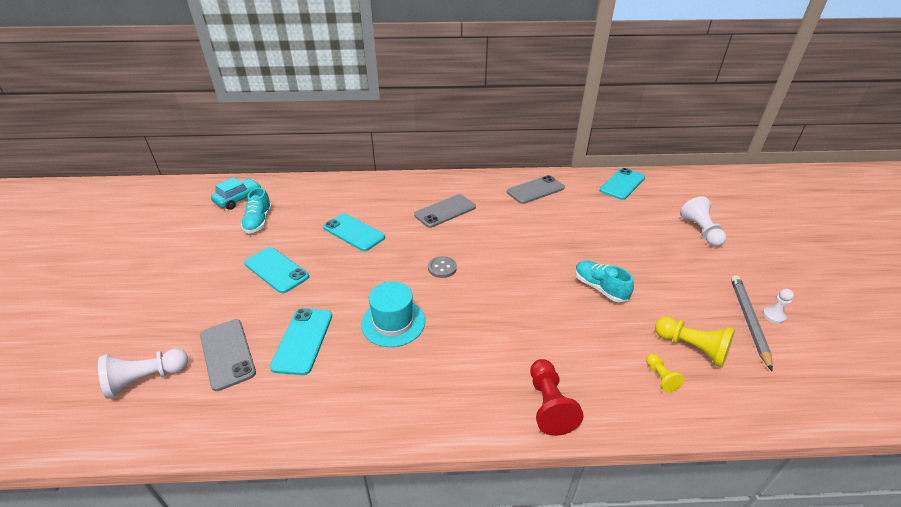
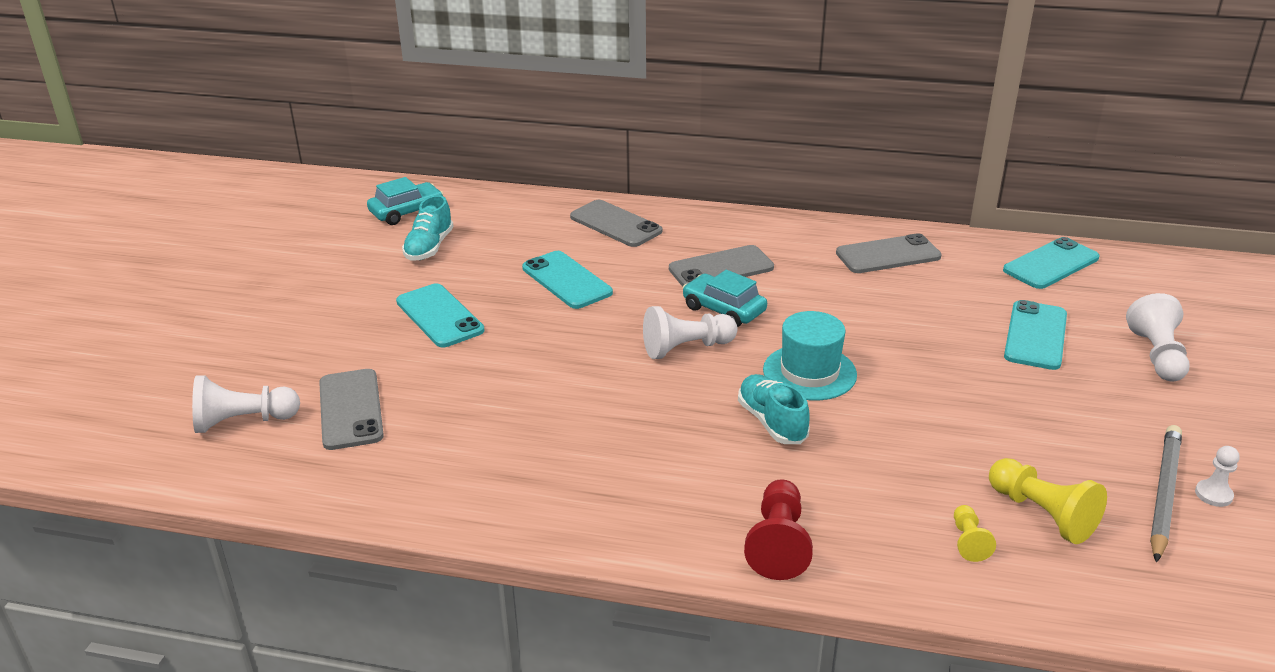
camera: 15 degrees right, 5 degrees down
turquoise phone [270,308,332,375] -> turquoise phone moved to [1004,300,1067,370]
turquoise hat [361,281,425,347] -> turquoise hat moved to [763,311,857,400]
grey button [428,256,457,278] -> white pawn [643,306,738,359]
turquoise shoe [575,261,634,302] -> turquoise shoe moved to [738,374,810,444]
none -> grey phone [570,200,662,247]
none -> turquoise car [682,270,767,327]

